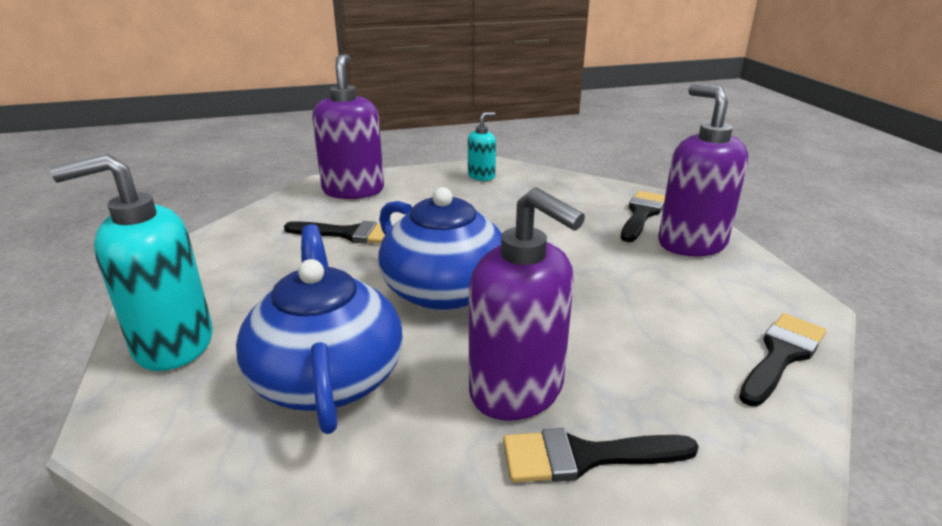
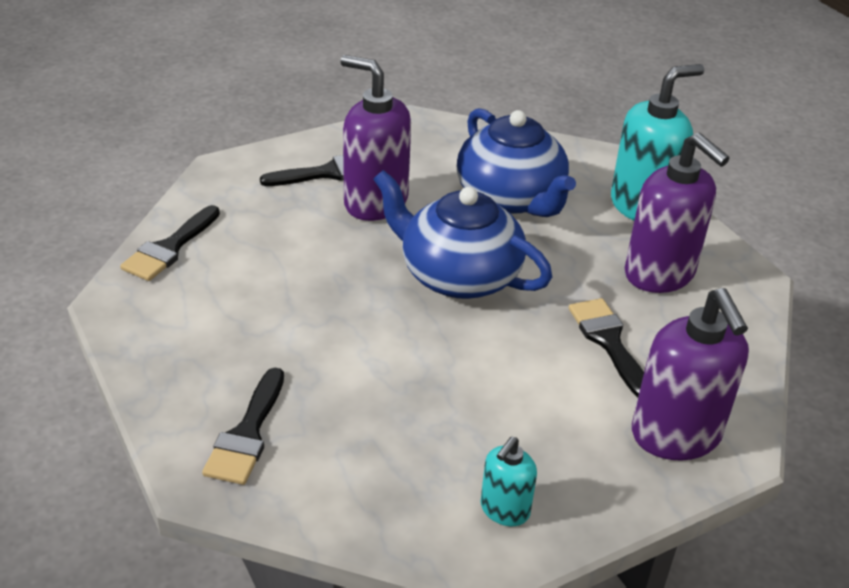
camera: 165 degrees right, 10 degrees up
black brush [284,221,393,244] -> black brush turned 75 degrees clockwise [569,298,644,397]
purple soap dispenser [658,84,749,256] -> purple soap dispenser moved to [625,133,730,293]

